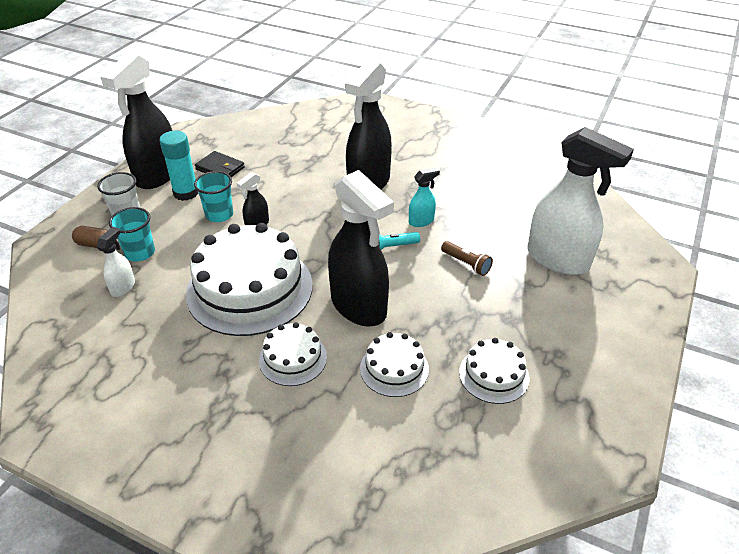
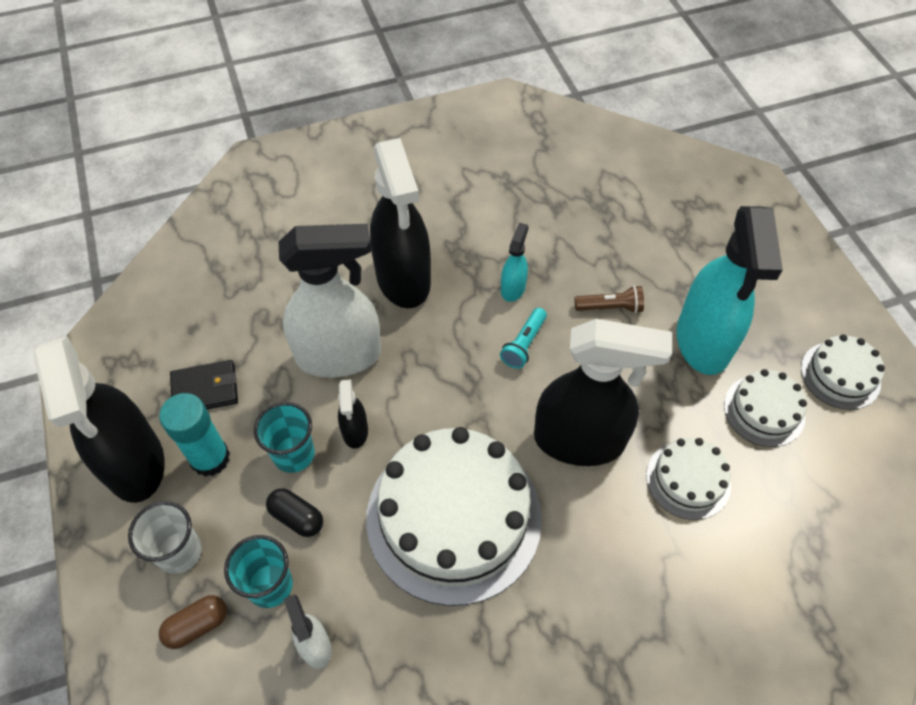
camera: 45 degrees left, 15 degrees up
white cake [259,322,327,386] -> white cake moved to [801,334,885,410]
white spray bottle [528,127,634,275] -> white spray bottle moved to [279,224,381,378]
none -> black capsule [266,488,323,537]
none -> turquoise spray bottle [677,206,783,375]

